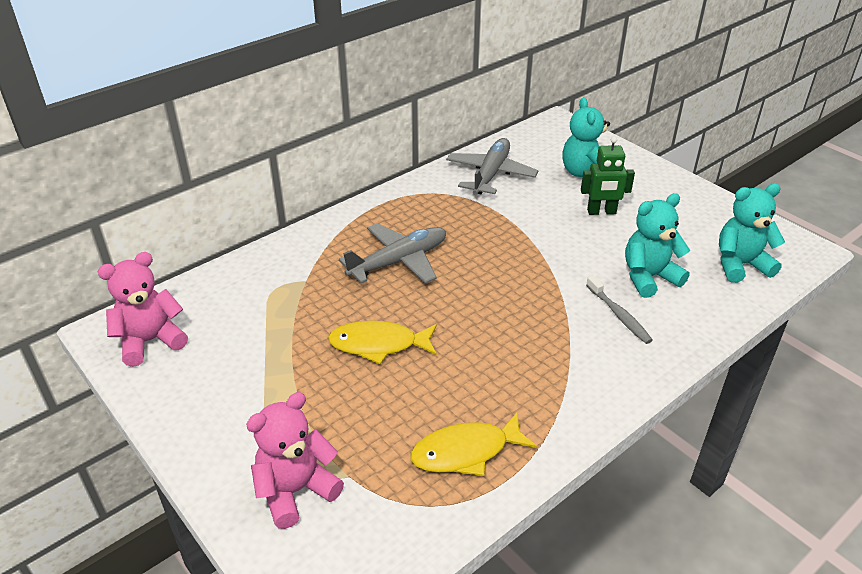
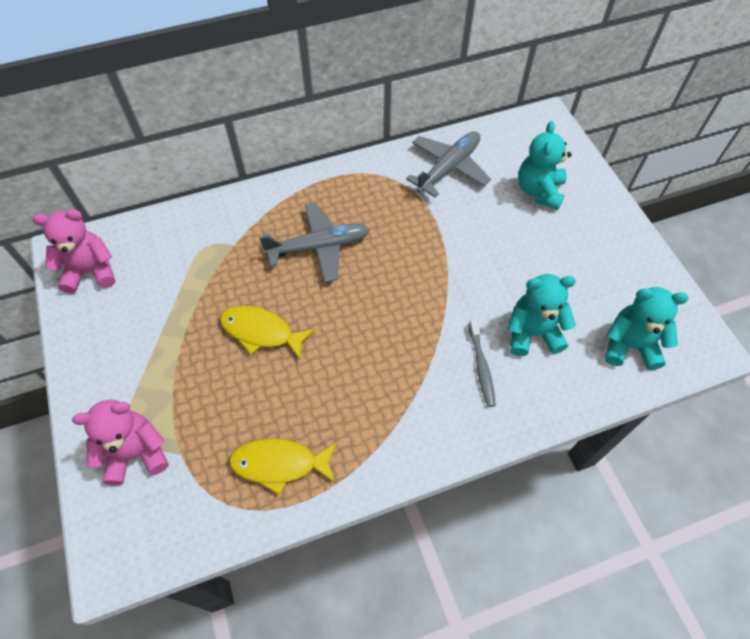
camera: 20 degrees right, 20 degrees up
green robot [581,137,635,215] -> none

